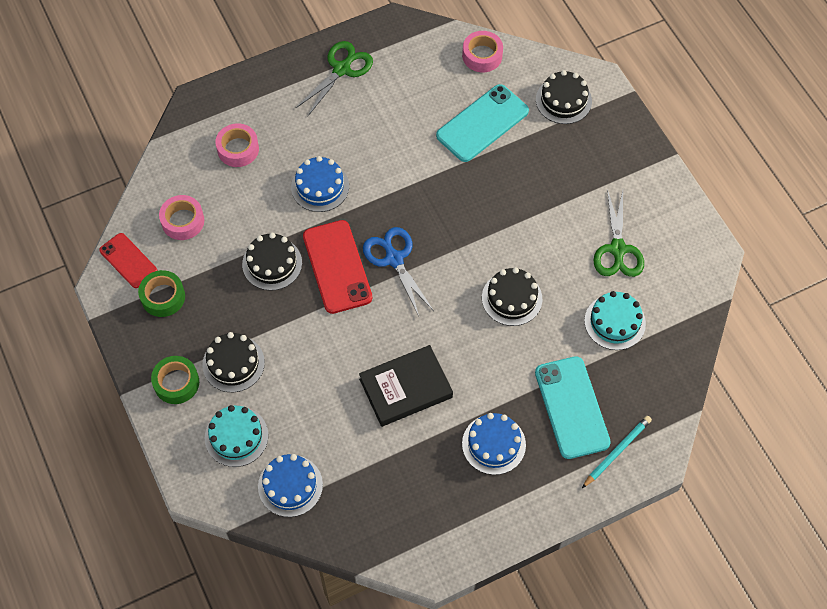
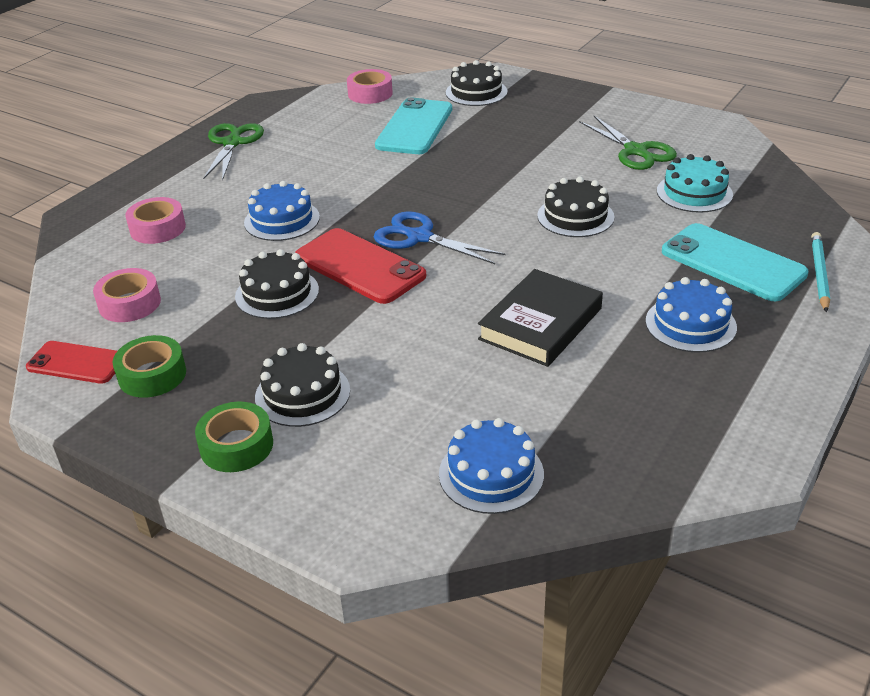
camera: 30 degrees left, 25 degrees down
turquoise cake [205,405,268,467] -> none

